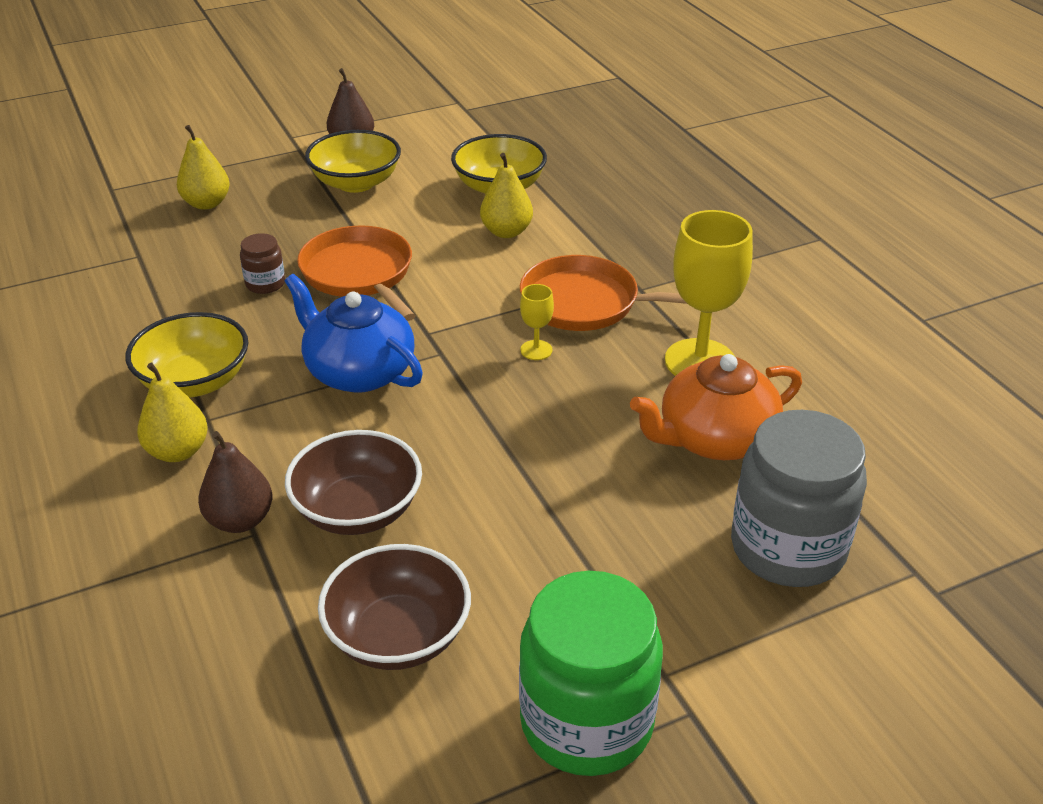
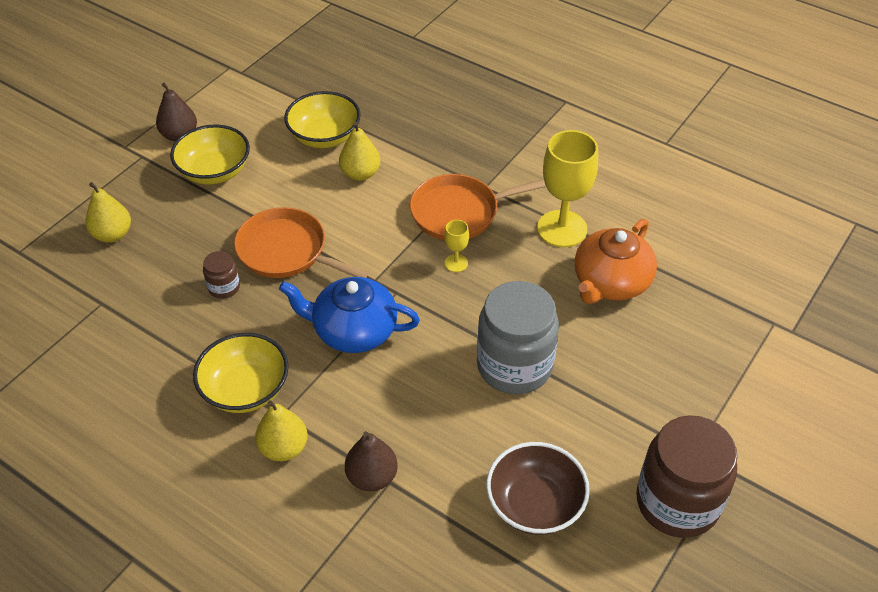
camera: 30 degrees left, 10 degrees up
brown bowl [285,430,422,535] -> none
green jar [519,571,663,776] -> brown jar [636,415,737,538]
grey jar [731,410,867,587] -> grey jar moved to [477,281,559,394]

